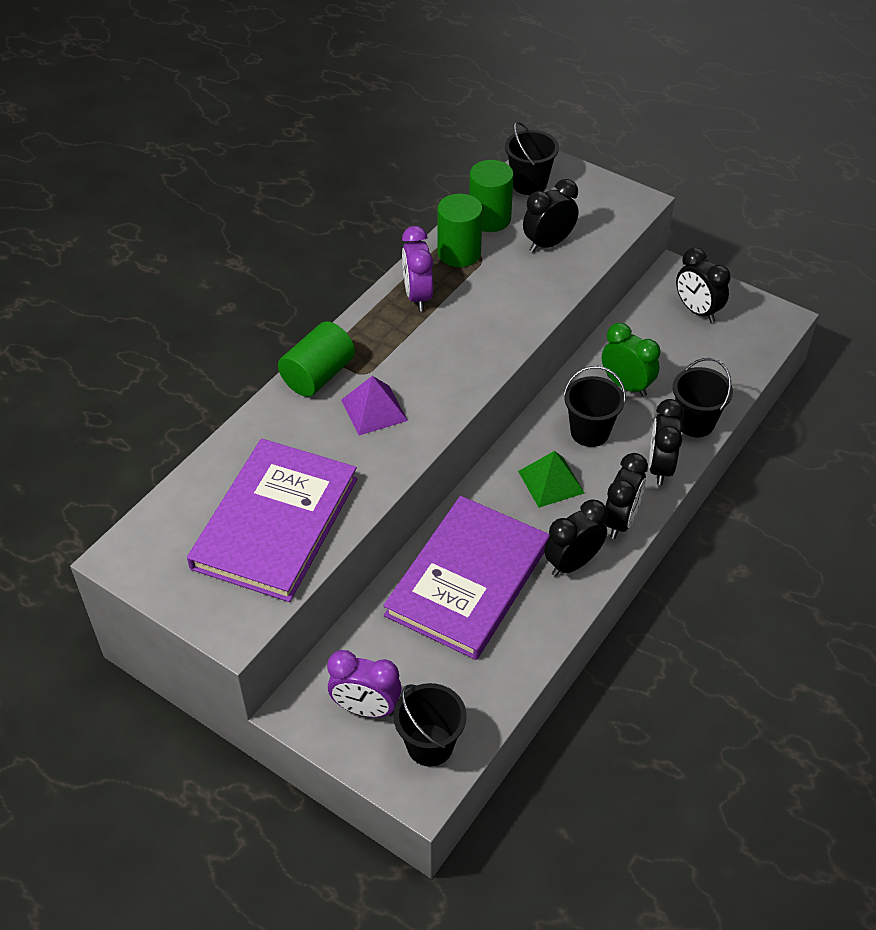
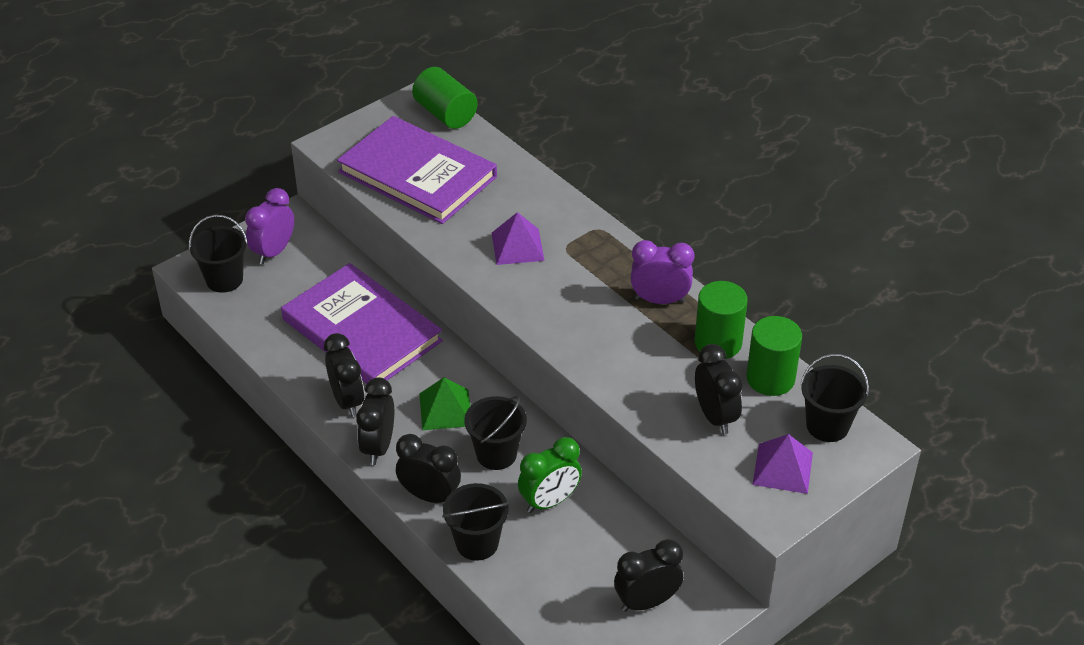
camera: 105 degrees right, 5 degrees down
green cylinder [278,321,355,397] -> green cylinder moved to [412,67,478,129]
black clock [604,453,648,539] -> black clock turned 60 degrees clockwise [356,377,394,465]
none -> purple pyramid [752,434,813,494]

